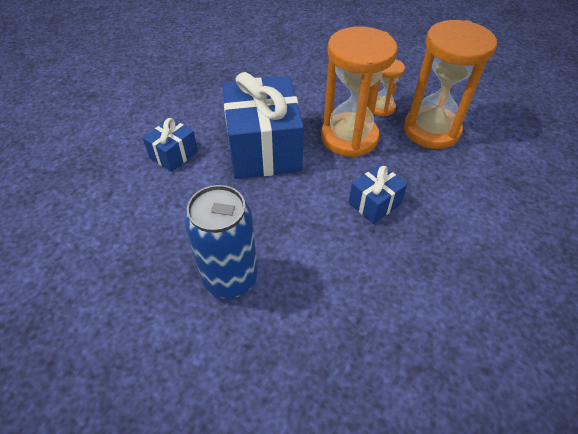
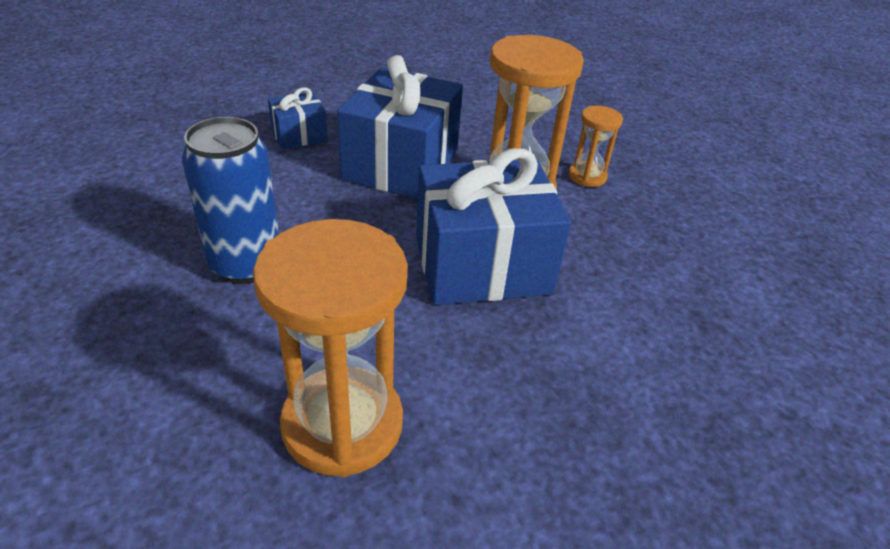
camera: 25 degrees right, 10 degrees down
blue gift [349,164,407,224] -> blue gift [416,149,571,305], size x2.07
orange hourglass [404,20,497,149] -> orange hourglass moved to [253,219,408,477]

